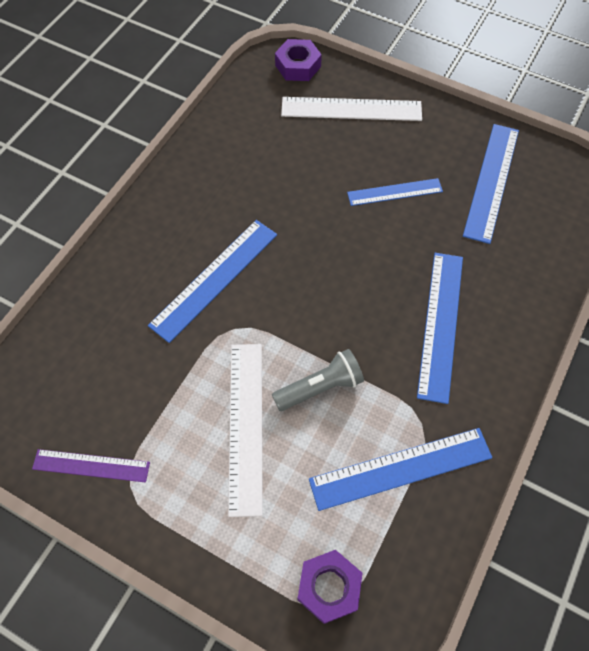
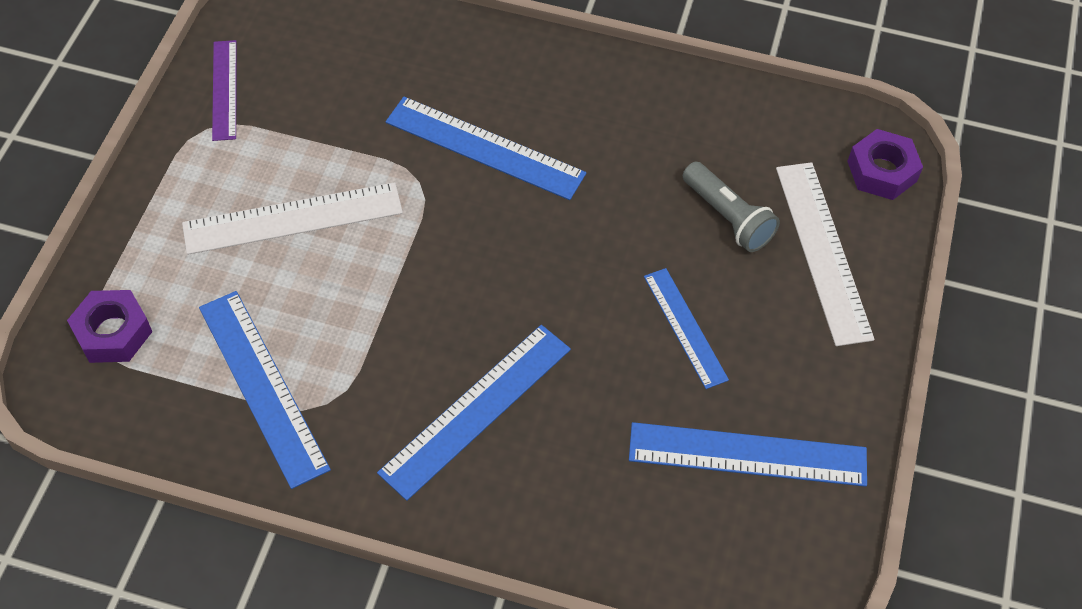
camera: 75 degrees right, 5 degrees down
grey flashlight [272,349,364,411] -> grey flashlight moved to [683,162,780,252]
blue ruler [417,253,463,404] -> blue ruler turned 45 degrees counterclockwise [377,325,571,501]

